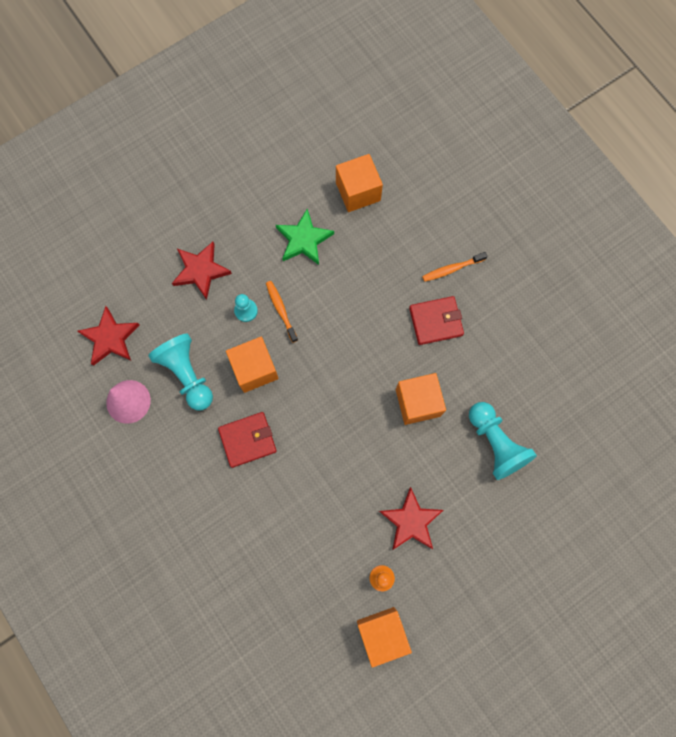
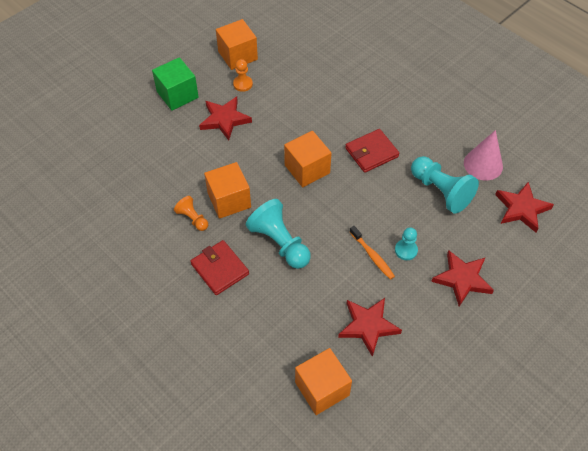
camera: 170 degrees right, 20 degrees down
orange cube [226,337,279,393] -> orange cube moved to [284,131,332,187]
green star [276,209,334,265] -> red star [338,298,402,357]
red wallet [409,296,464,345] -> red wallet turned 75 degrees clockwise [190,240,249,295]
orange toothbrush [422,252,488,282] -> none
turquoise pawn [469,402,537,480] -> turquoise pawn moved to [246,199,311,269]
none -> green cube [152,57,199,111]
none -> orange pawn [174,196,208,231]

